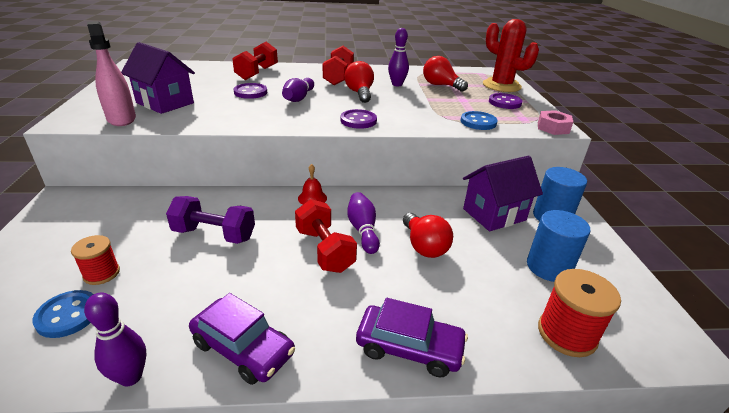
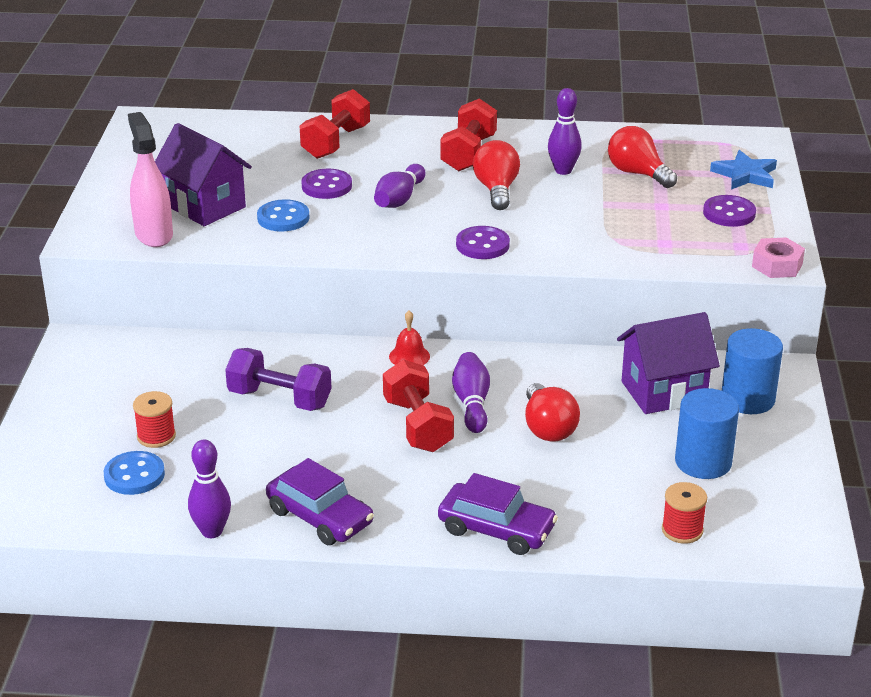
camera: 10 degrees right, 0 degrees up
blue button [461,111,498,130] -> blue button moved to [257,199,310,232]
red cactus [483,19,539,92] -> blue star [710,150,777,190]
red spool [538,269,621,357] -> red spool [662,482,707,544], size x0.64

